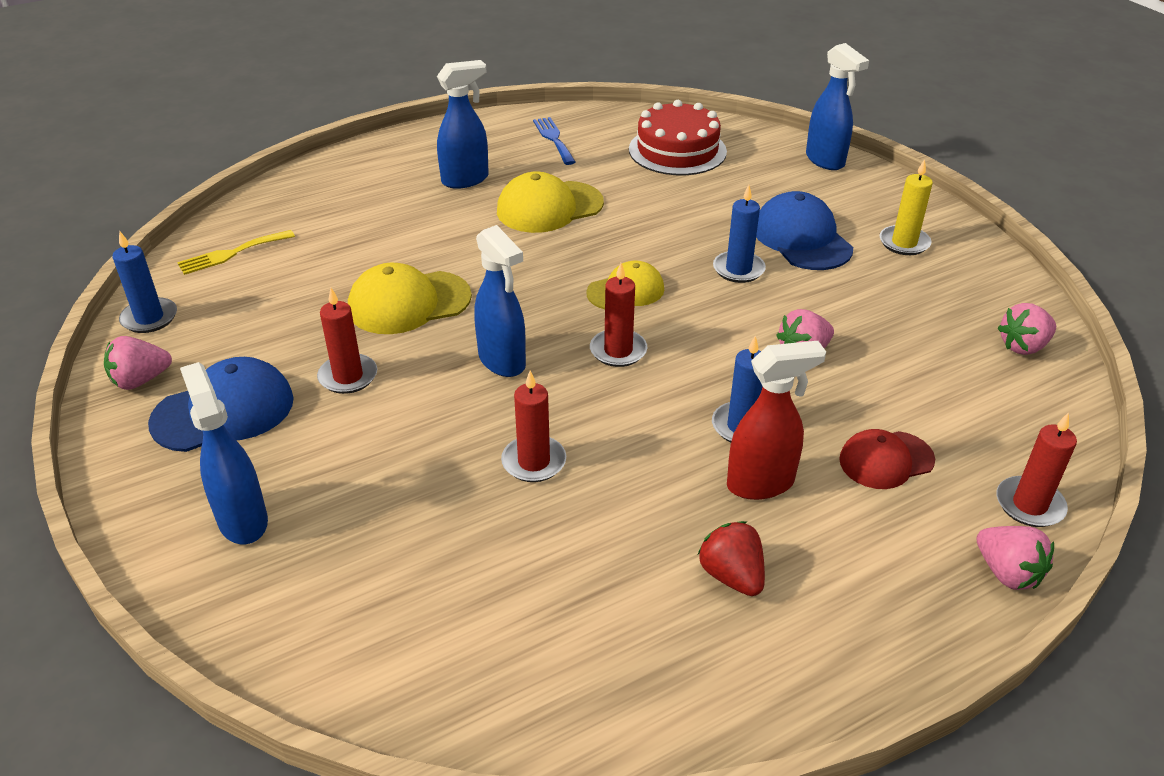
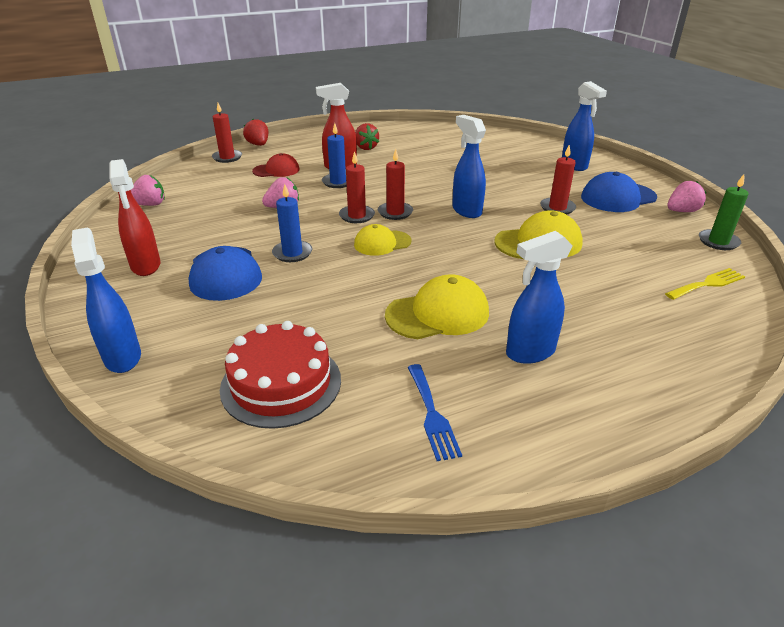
camera: 175 degrees left, 5 degrees down
blue candle [113,230,177,333] -> green candle [699,174,749,250]
red candle [501,371,566,482] -> red candle moved to [339,151,375,223]
yellow candle [880,159,933,255] -> red spray bottle [109,159,161,276]
pink strawberry [976,526,1054,590] -> red strawberry [243,119,269,146]

